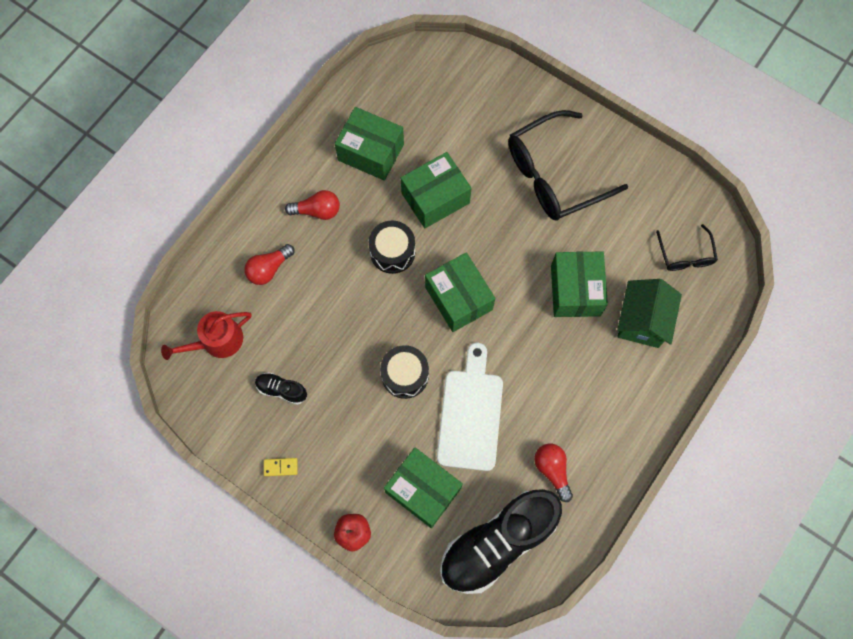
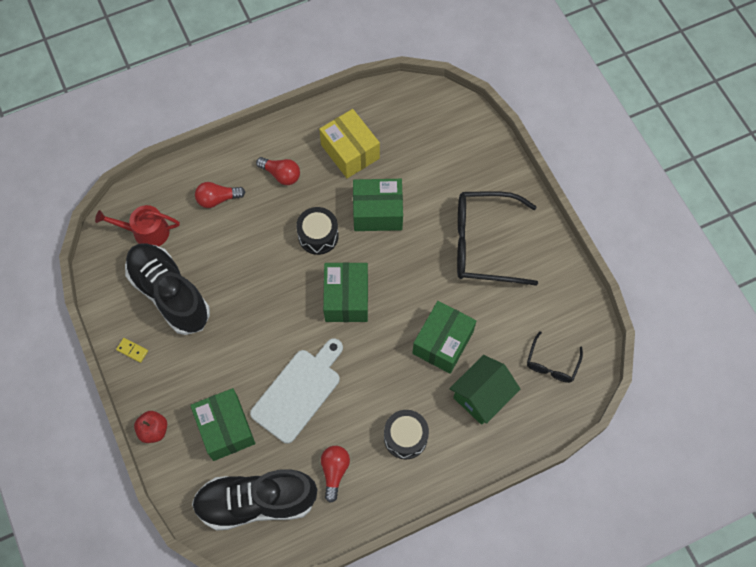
camera: 30 degrees right, 5 degrees down
black shoe [255,372,307,405] -> black shoe [125,243,210,335], size x2.36
green box [335,107,404,181] -> yellow box [319,109,380,178]
black drum [380,345,429,399] -> black drum moved to [384,410,429,459]

